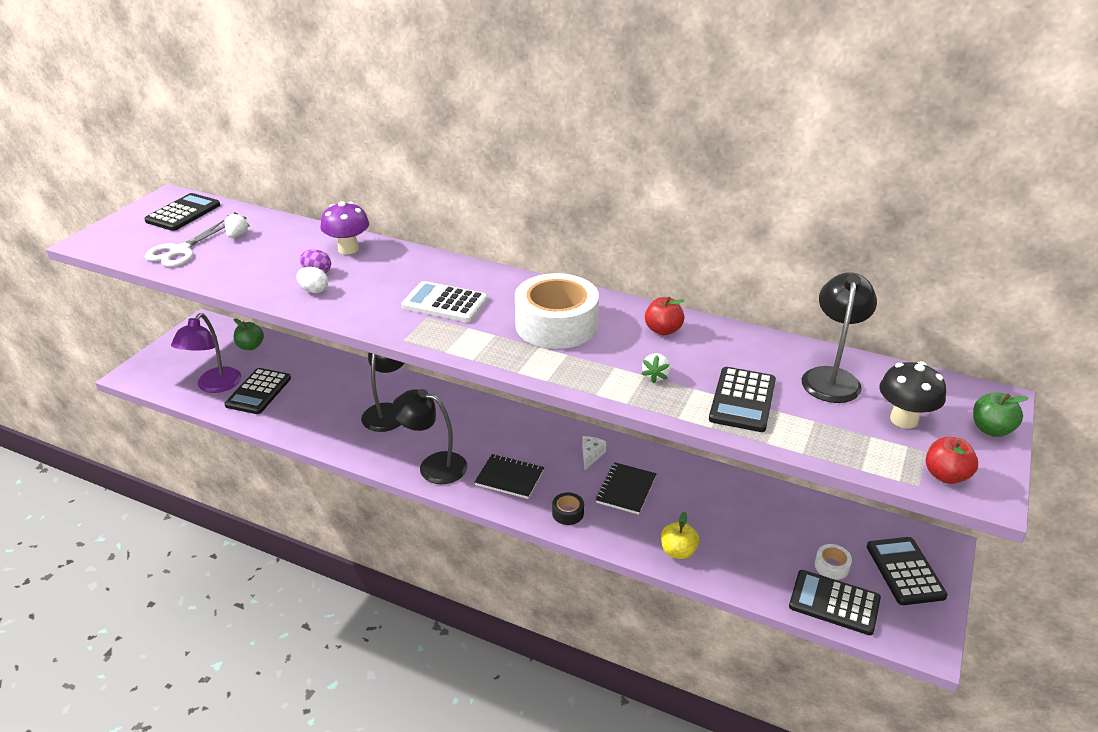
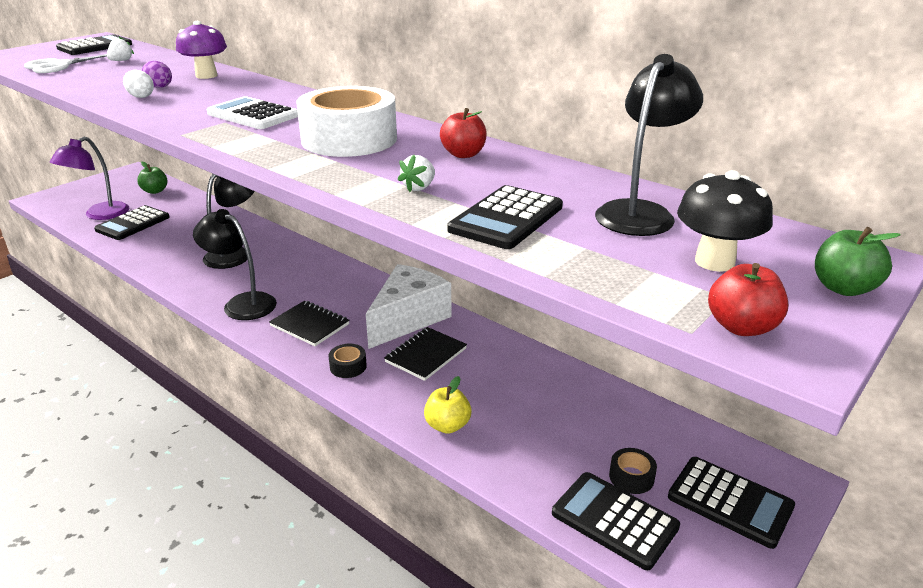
camera: 15 degrees right, 5 degrees down
white cheese [582,436,606,470] -> white cheese [366,264,452,349], size x2.43
white tape [815,544,852,580] -> black tape [609,448,657,494]
black calculator [867,537,948,605] -> black calculator turned 120 degrees clockwise [668,457,795,549]

